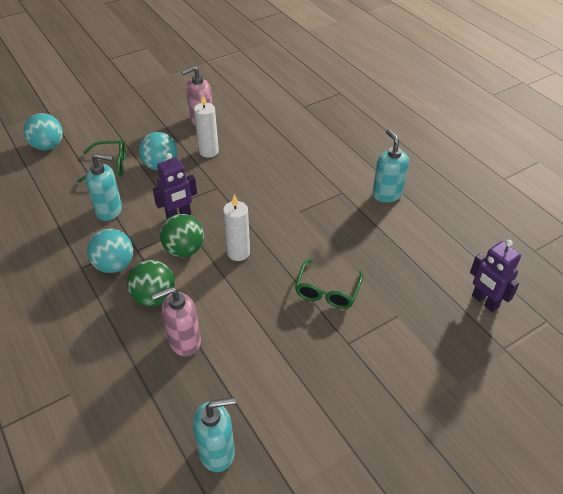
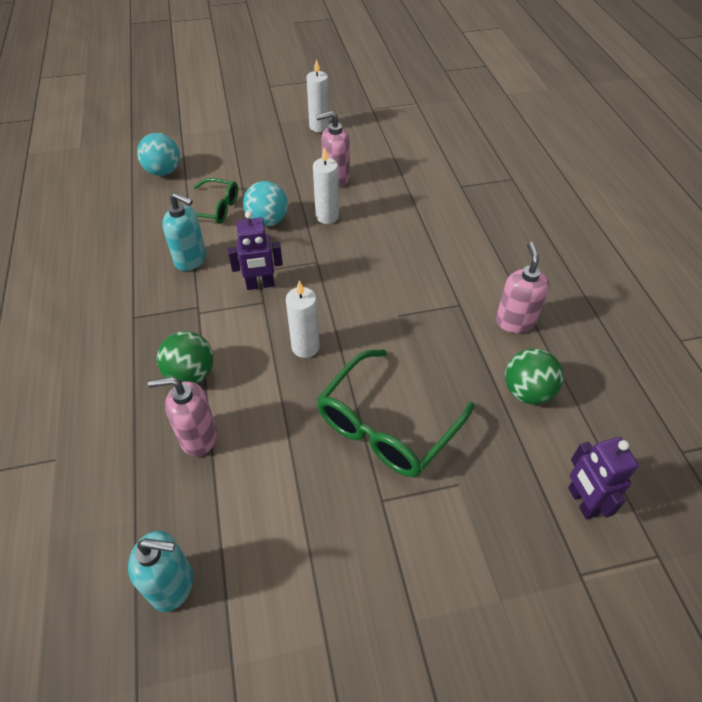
camera: 20 degrees right, 5 degrees up
turquoise ball [87,228,133,273] -> none
green ball [160,214,204,257] -> green ball moved to [505,348,564,405]
green glasses [295,259,363,309] -> green glasses [317,349,475,477], size x1.67
turquoise soap dispenser [372,130,409,203] -> pink soap dispenser [496,242,550,333]
none -> white candle [306,59,330,132]

